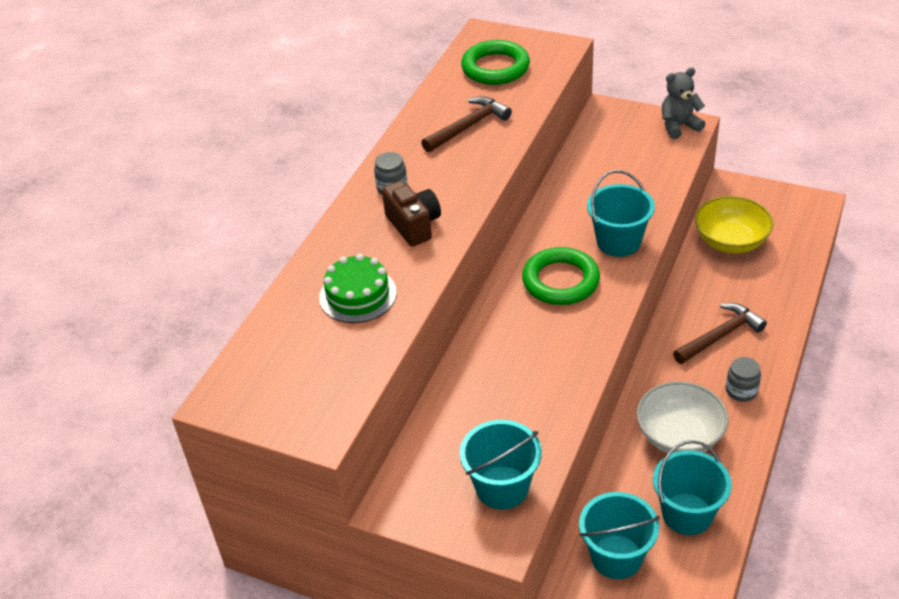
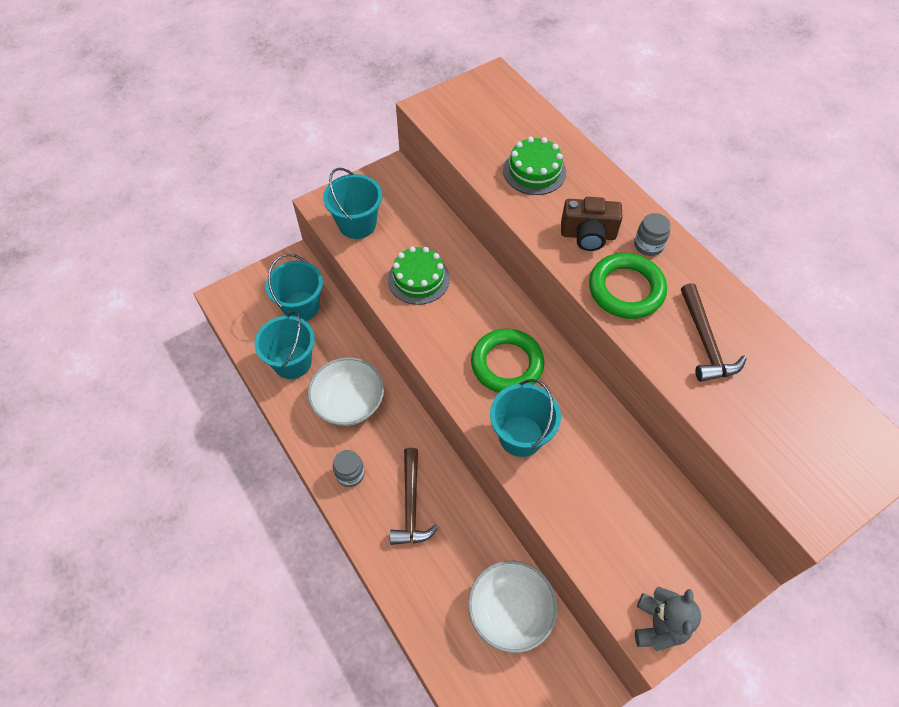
camera: 120 degrees right, 15 degrees up
green ring [461,40,530,85] -> green ring moved to [589,253,667,319]
yellow bowl [695,196,773,253] -> white bowl [468,561,558,653]
none -> green cake [388,246,450,305]

